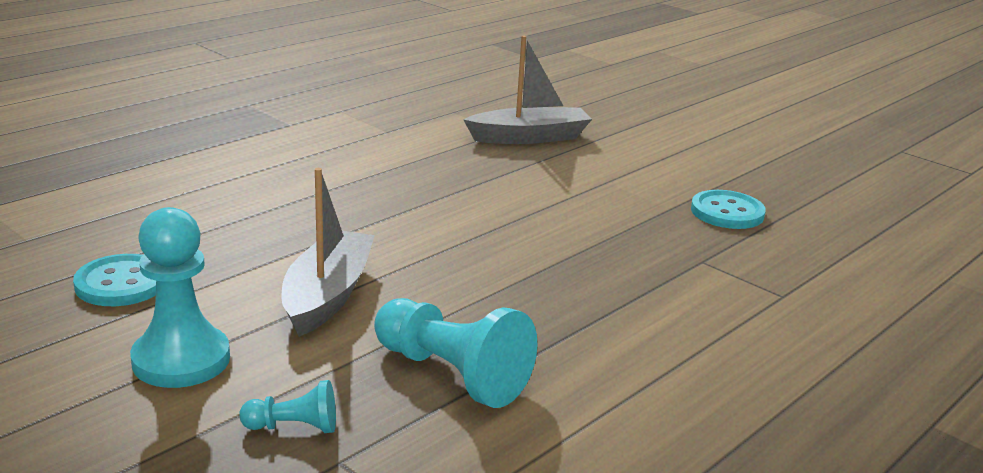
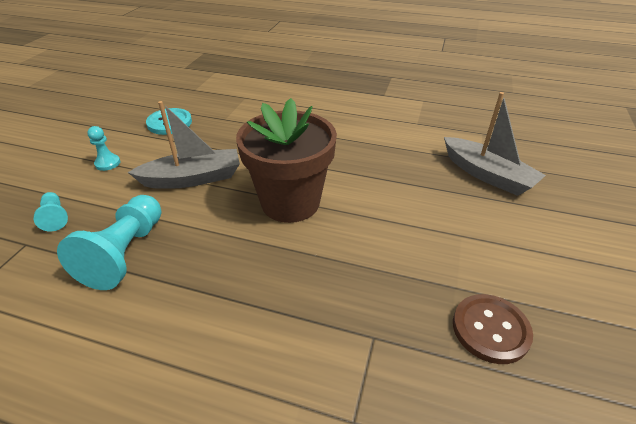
camera: 65 degrees right, 15 degrees up
turquoise pawn [130,207,230,388] -> turquoise pawn [87,126,120,171], size x0.50
turquoise button [691,190,766,229] -> brown button [453,294,533,364]
none -> brown flower pot [236,98,337,223]

